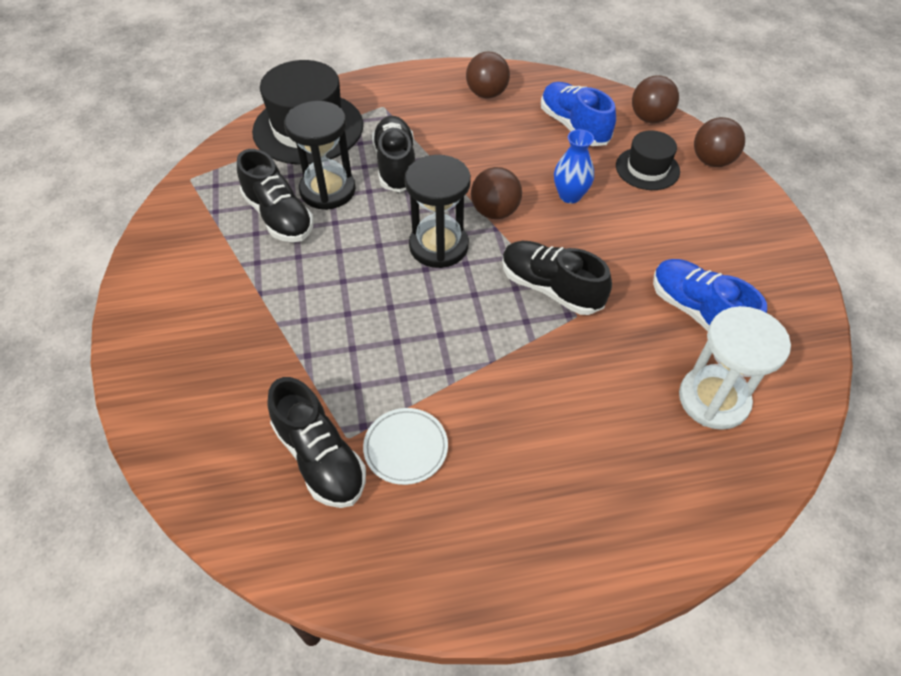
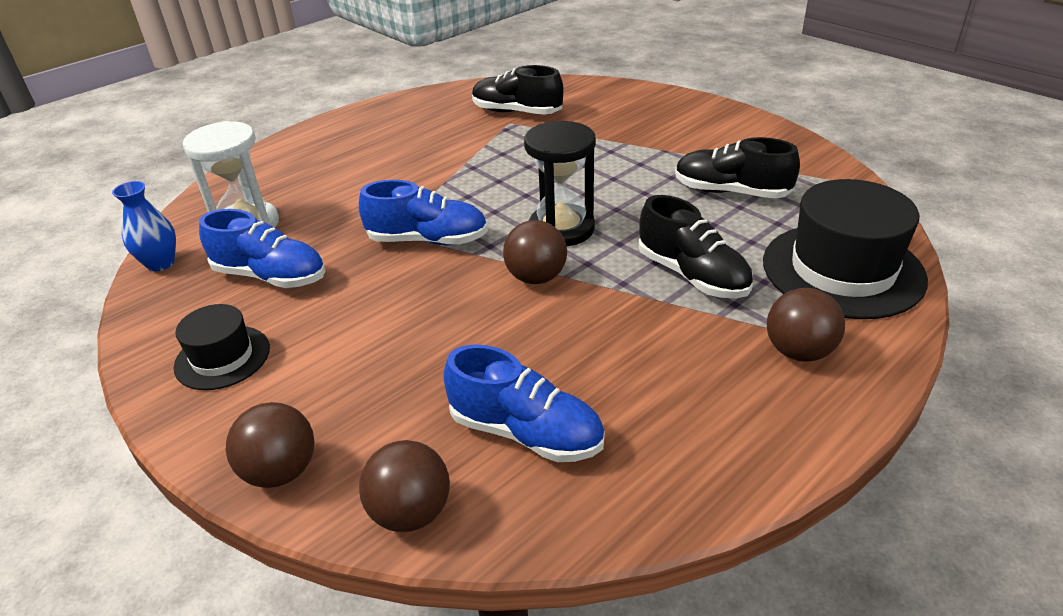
camera: 150 degrees right, 15 degrees down
black hourglass [284,101,356,210] -> none
white plate [363,408,448,485] -> none
brown ball [466,51,510,98] -> brown ball moved to [767,288,845,362]
black shoe [502,241,612,315] -> blue shoe [359,180,488,245]
blue vase [554,129,594,204] -> blue vase moved to [112,181,176,272]
black hat [616,130,680,190] -> black hat moved to [174,304,270,390]

